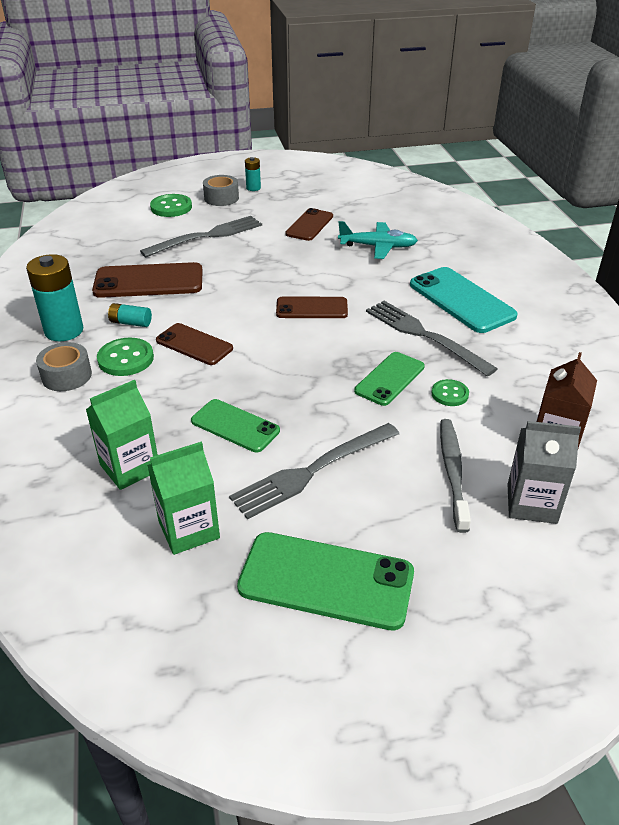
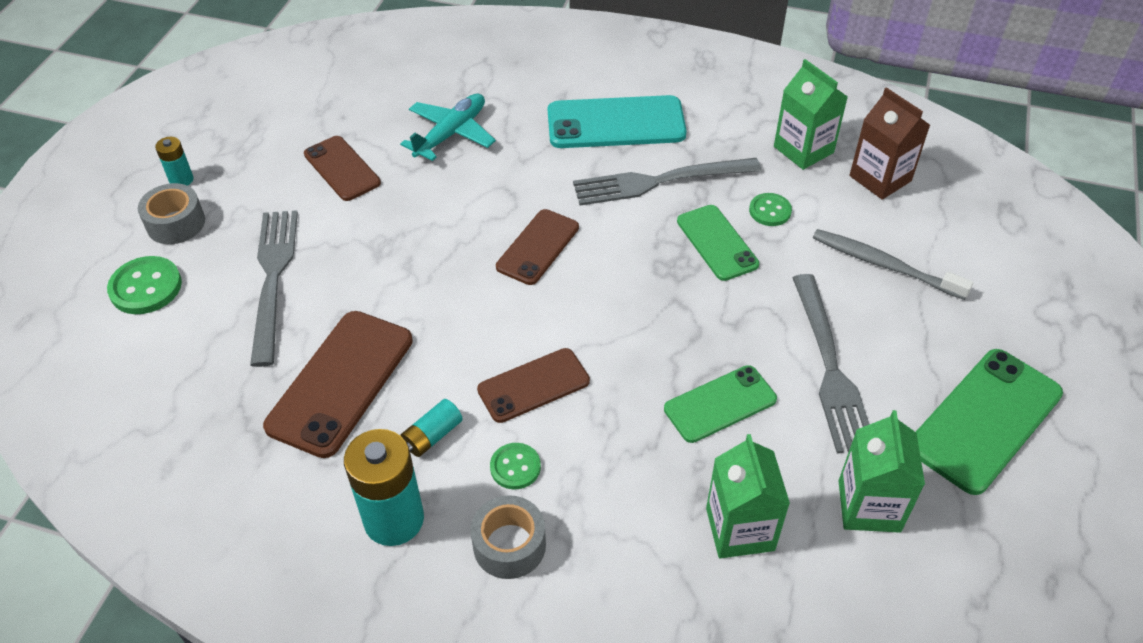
camera: 60 degrees left, 10 degrees up
green button [97,338,154,376] -> green button [490,443,541,489], size x0.63
grey carton [507,421,581,524] -> none
none -> green carton [774,59,848,170]

